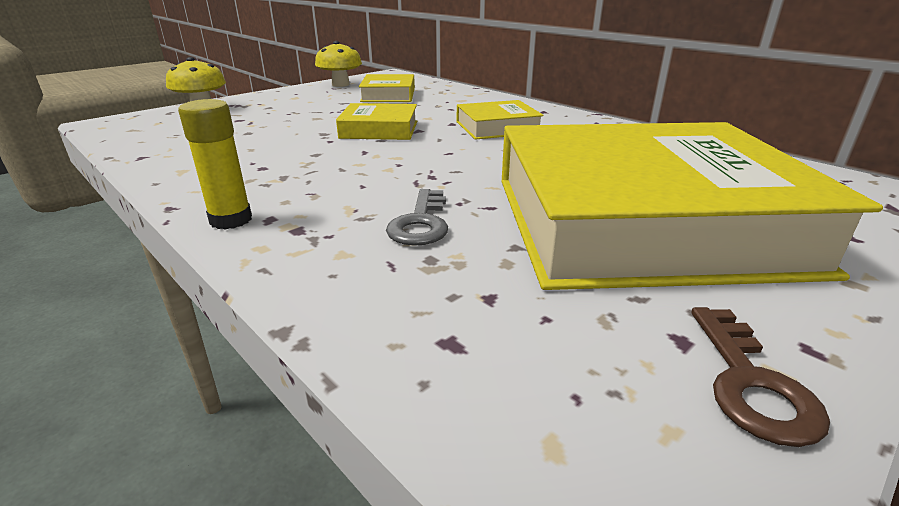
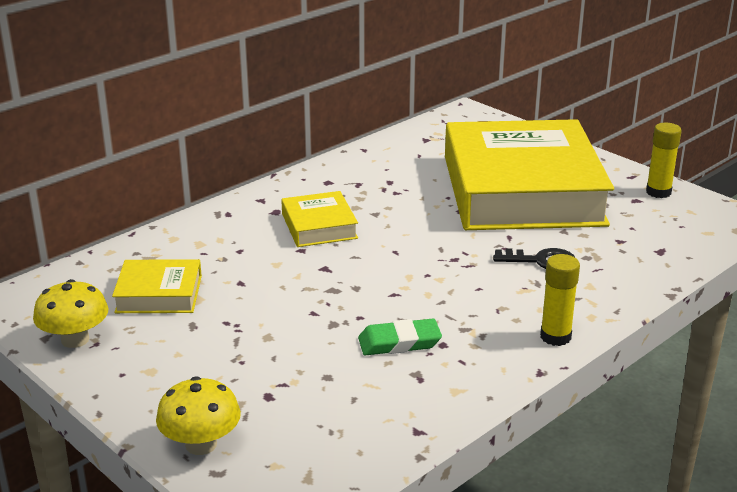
camera: 90 degrees left, 0 degrees up
yellow book [336,103,417,140] -> none
grey key [386,189,448,246] -> black key [493,248,575,269]
brown key [691,307,830,447] -> yellow glue stick [646,123,682,198]
none -> green eraser [358,319,442,355]

